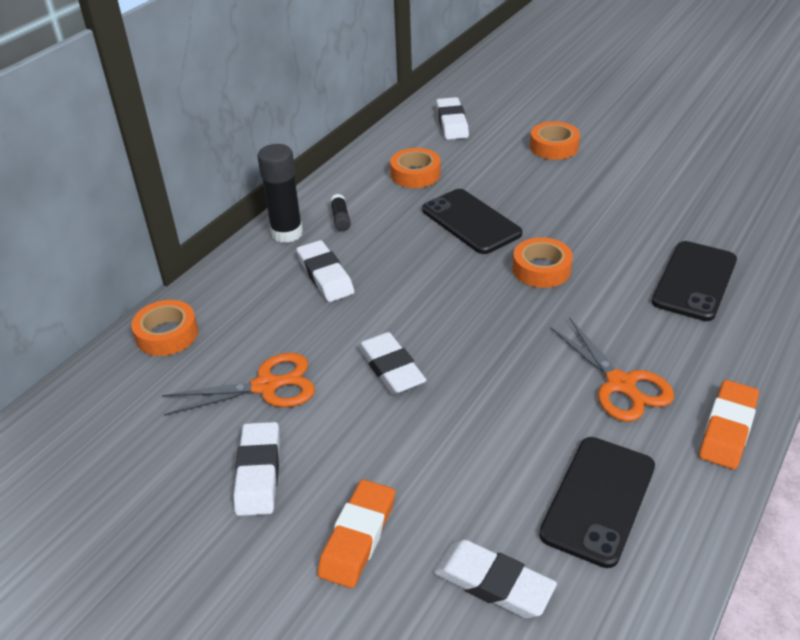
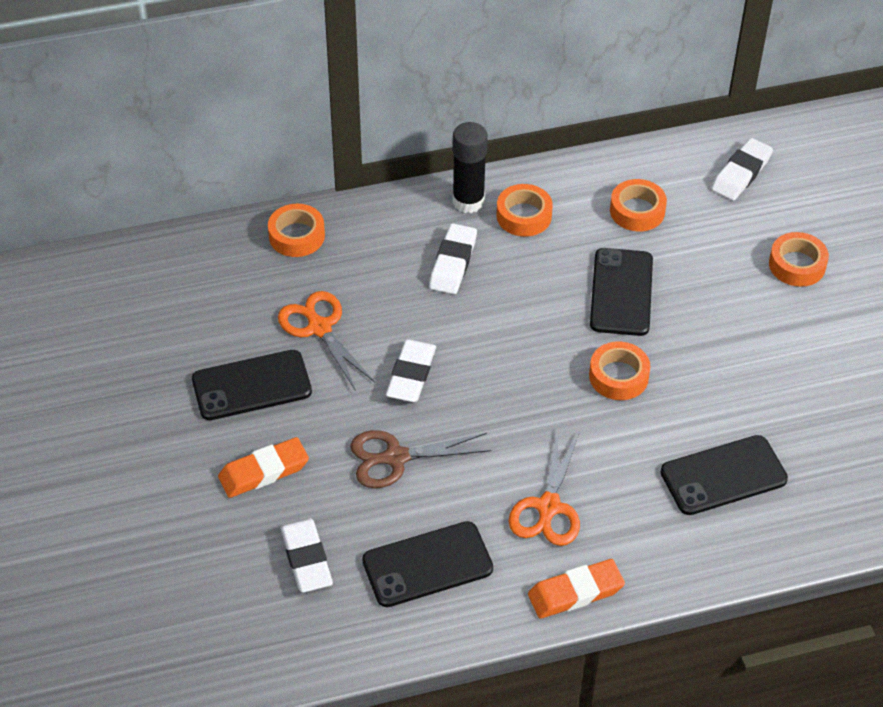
camera: 40 degrees right, 10 degrees up
orange scissors [162,353,315,416] -> orange scissors turned 150 degrees counterclockwise [278,291,375,391]
white eraser [233,422,280,516] -> black phone [192,350,312,420]
black glue stick [330,194,351,231] -> orange tape [497,184,553,237]
none -> brown scissors [350,430,491,488]

